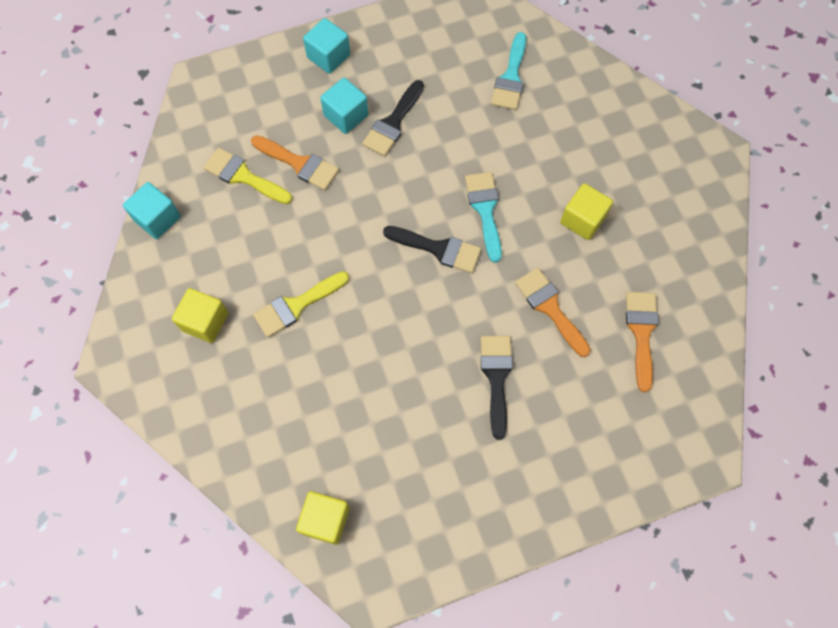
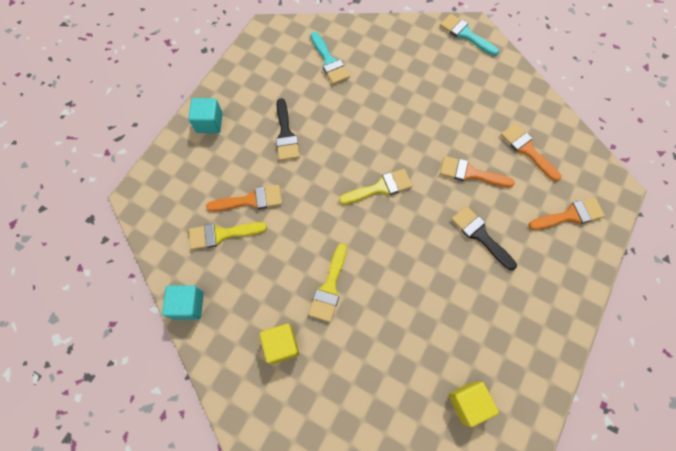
camera: 40 degrees left, 0 degrees up
turquoise cube [320,78,368,134] -> none
black brush [383,226,481,273] -> yellow brush [339,169,412,205]
turquoise brush [465,172,502,263] -> turquoise brush moved to [440,14,499,56]
yellow cube [560,183,613,240] -> none
none -> orange brush [528,197,605,230]

